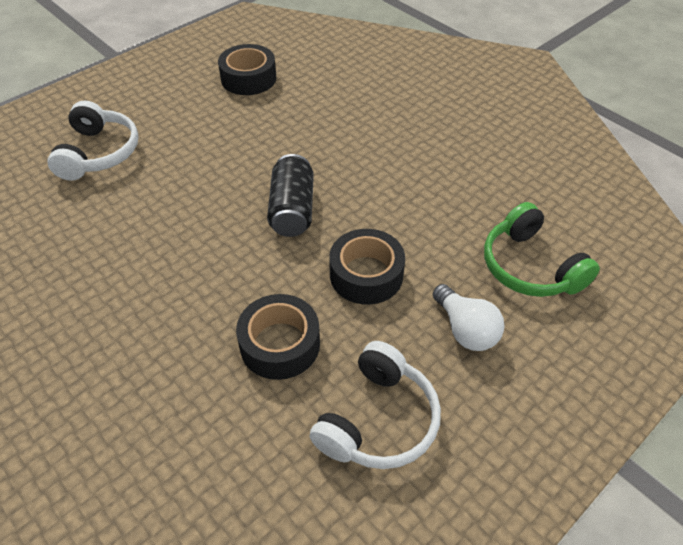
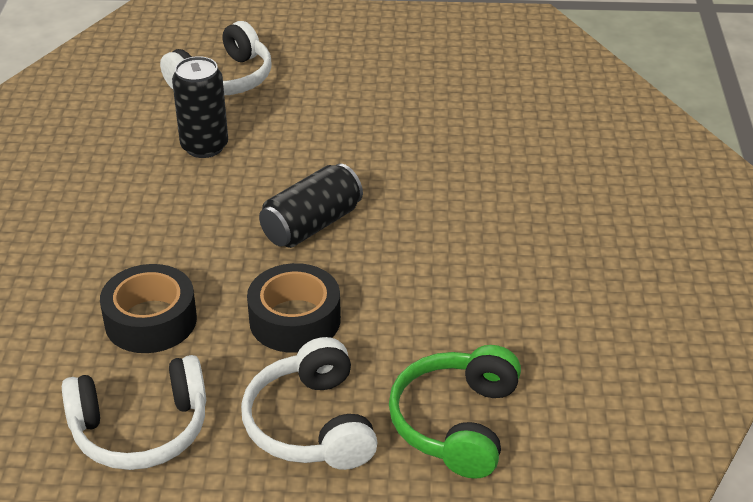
camera: 45 degrees right, 10 degrees down
black tape [218,44,277,95] -> none
white light bulb [433,284,504,351] -> white headphones [241,337,378,470]
none -> black can [172,56,228,158]

